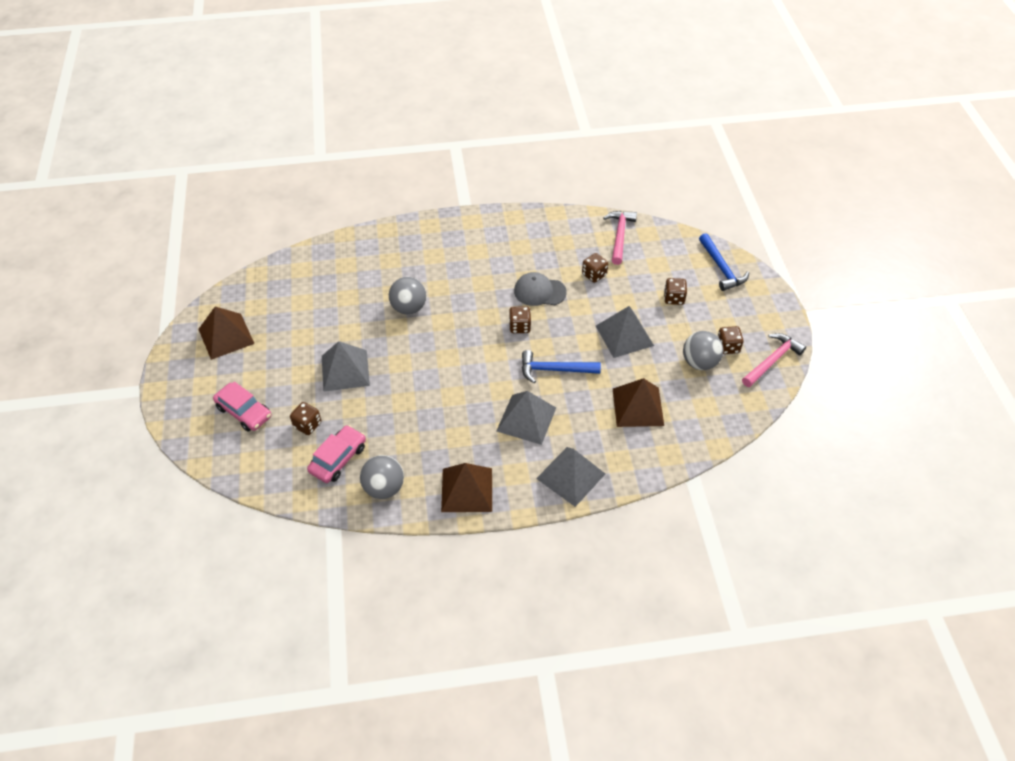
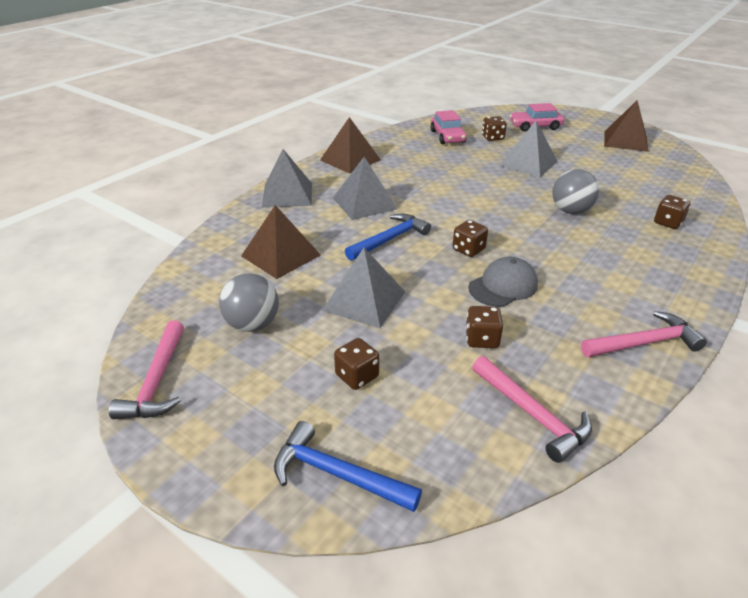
camera: 135 degrees right, 15 degrees down
grey ball [360,455,404,499] -> none
brown dice [717,326,744,354] -> brown dice moved to [654,195,691,229]
none -> pink hammer [581,311,707,357]

